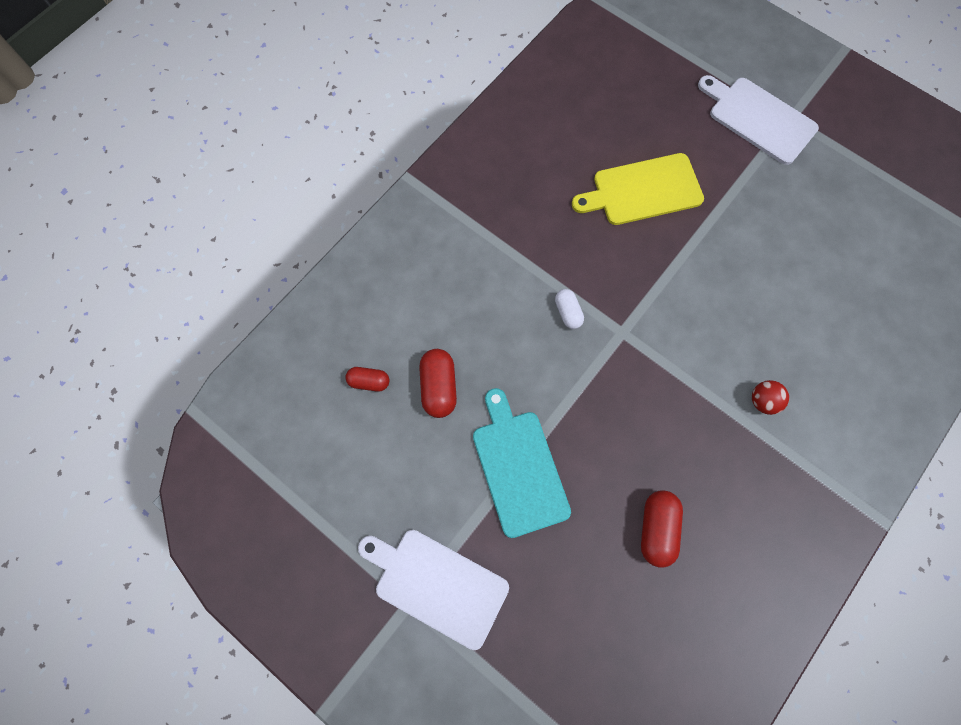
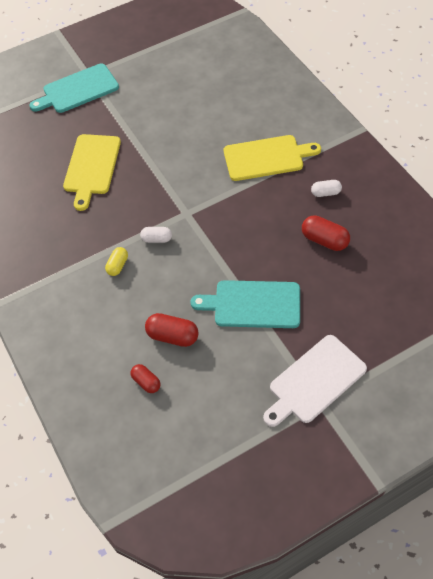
camera: 65 degrees left, 15 degrees down
red capsule [345,367,389,392] -> red capsule turned 75 degrees counterclockwise [130,364,160,393]
white cutting board [698,75,819,165] -> turquoise cutting board [29,63,119,113]
red ball [752,380,789,415] -> yellow cutting board [224,135,321,181]
none -> yellow capsule [105,247,128,276]
none -> white capsule [311,180,342,197]

